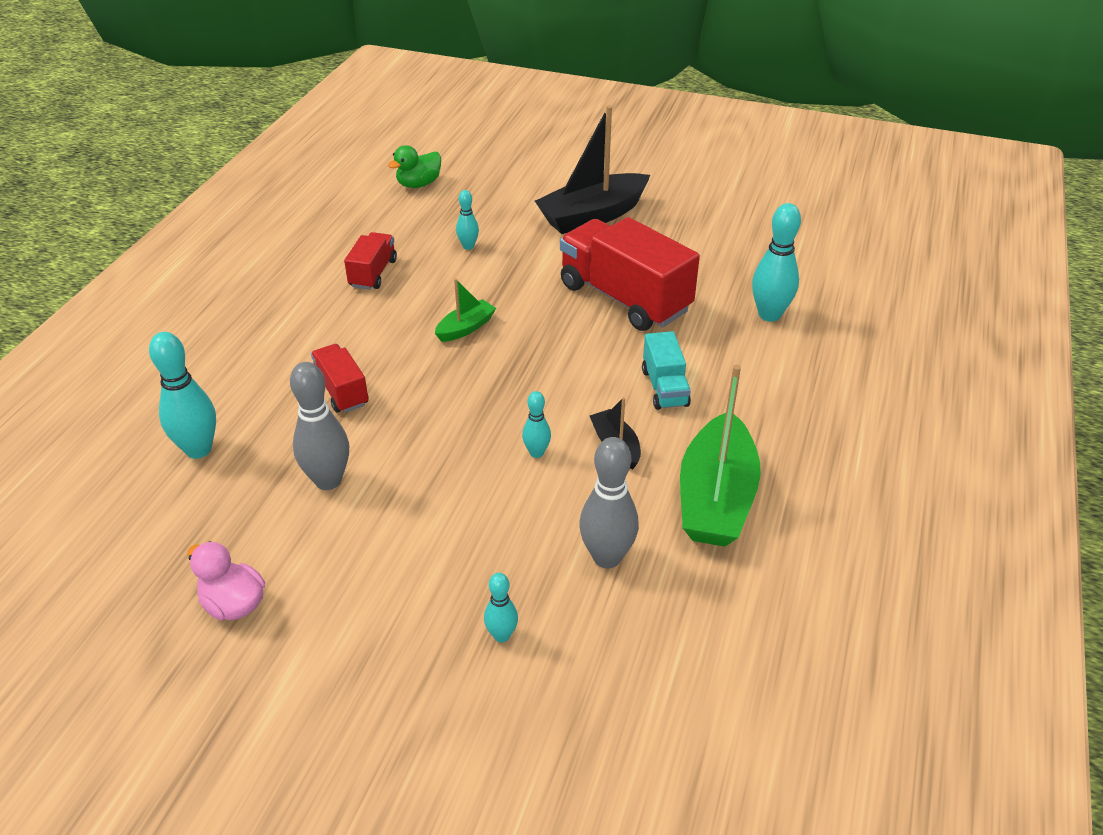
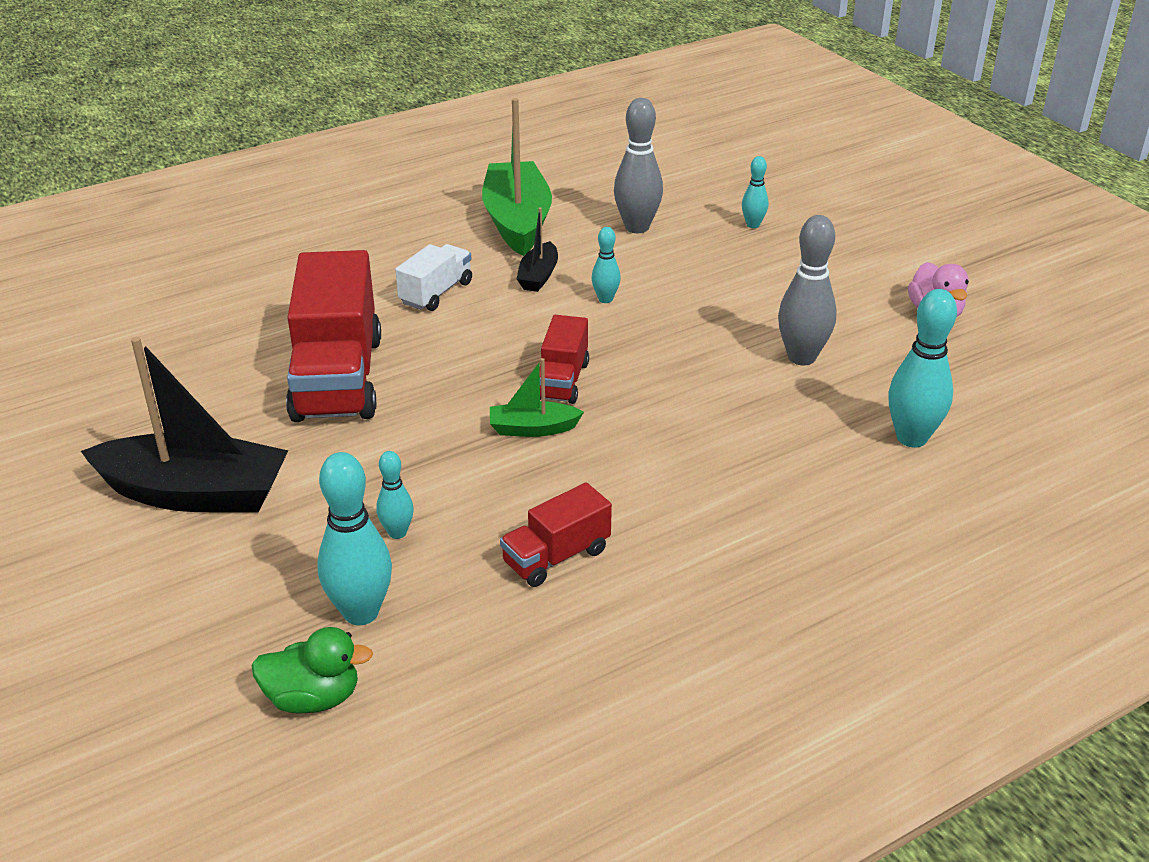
camera: 140 degrees left, 5 degrees down
red truck [311,344,369,413] -> red truck moved to [539,315,589,404]
turquoise truck [642,331,691,410] -> white truck [395,244,472,311]
green boat [680,365,761,547] -> green boat turned 60 degrees counterclockwise [482,98,552,256]
turquoise bowling pin [752,203,801,322] -> turquoise bowling pin moved to [317,452,392,625]

